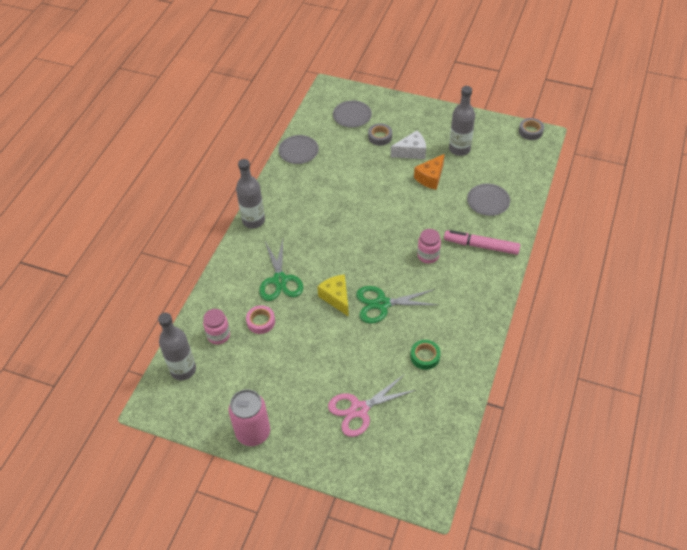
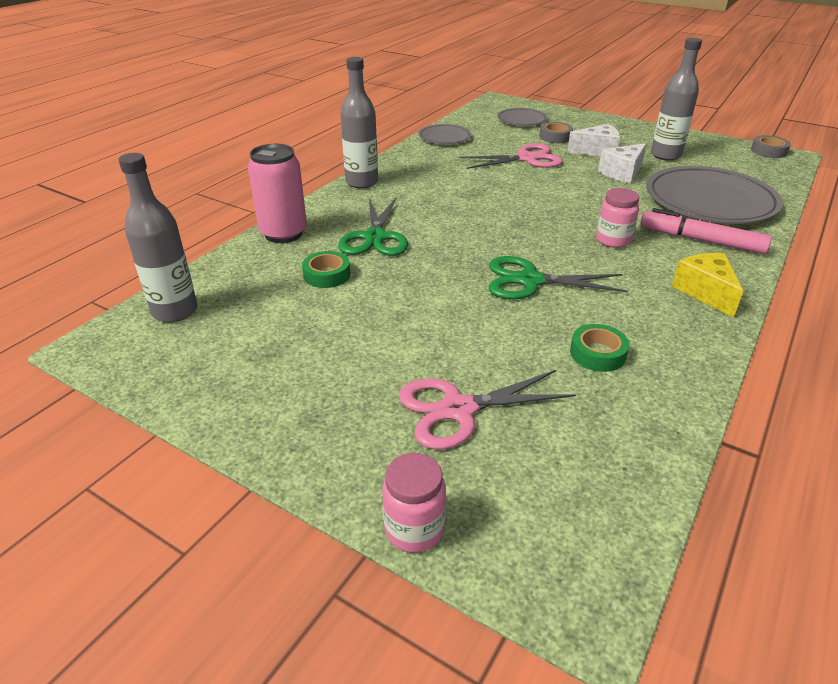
camera: 10 degrees right, 15 degrees down
pink jar [203,309,230,344] -> pink jar moved to [382,453,446,553]
pink can [228,389,270,446] -> pink can moved to [248,144,307,243]
pink tape [246,305,275,334] -> green tape [302,251,350,288]
yellow cheese [317,274,349,317] -> yellow cheese moved to [672,253,743,317]
orange cheese [414,154,445,190] -> white cheese [598,143,646,184]
grey plate [467,184,510,216] -> grey plate [646,166,783,224], size x1.98
none -> pink scissors [459,143,563,169]

